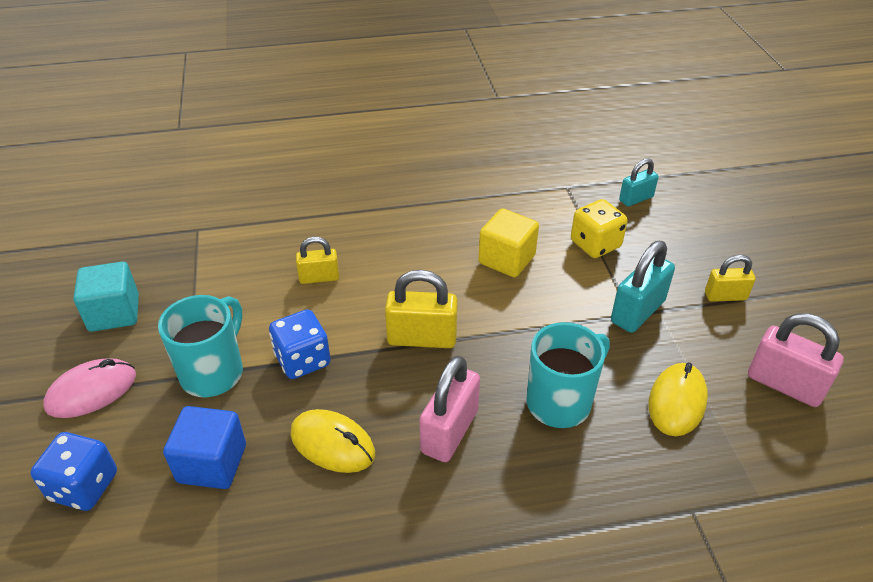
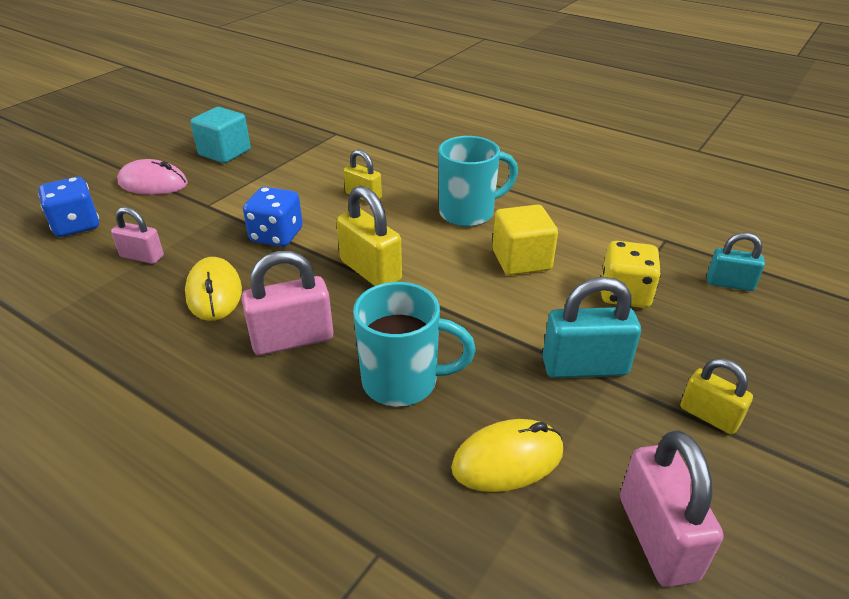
camera: 45 degrees right, 5 degrees down
turquoise mug [158,295,243,397] -> turquoise mug moved to [438,136,518,227]
blue cube [163,406,246,489] -> pink padlock [111,207,164,264]

